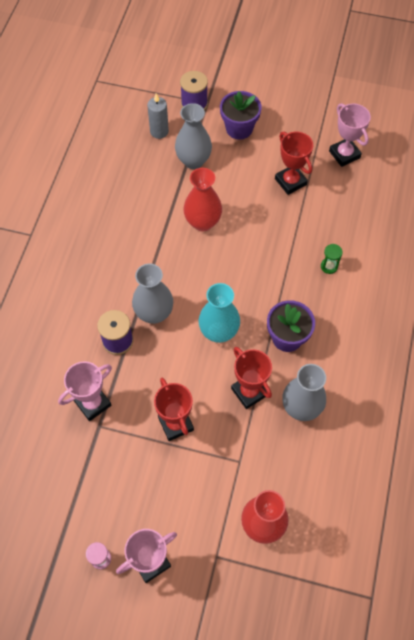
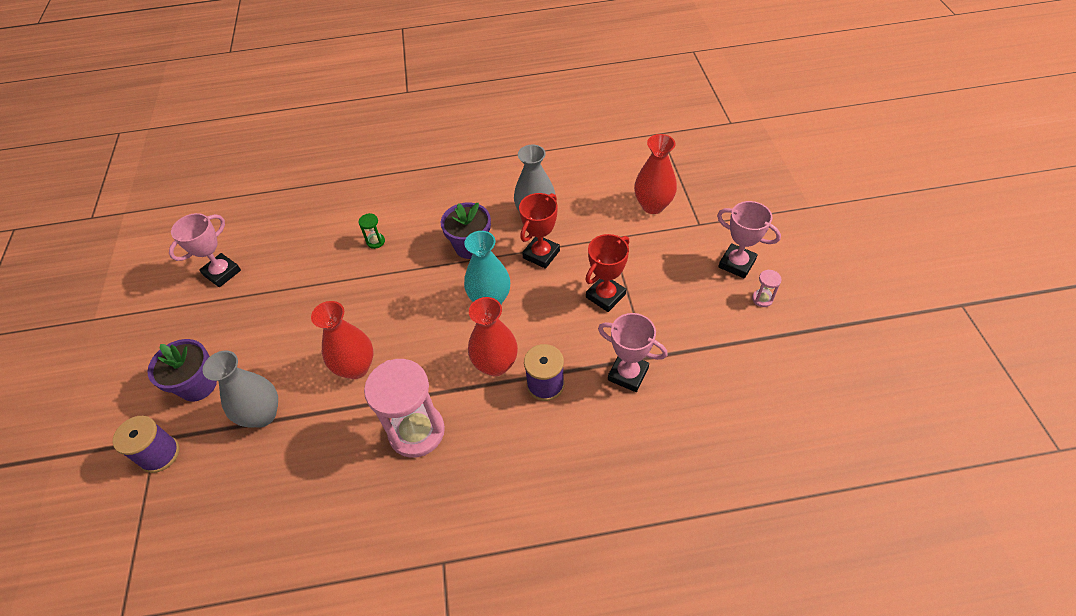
camera: 110 degrees left, 10 degrees down
grey vase [132,263,173,324] -> red vase [468,297,518,376]
grey candle [147,93,169,139] -> none
red trophy [275,132,313,195] -> none
none -> pink hourglass [364,359,445,458]

